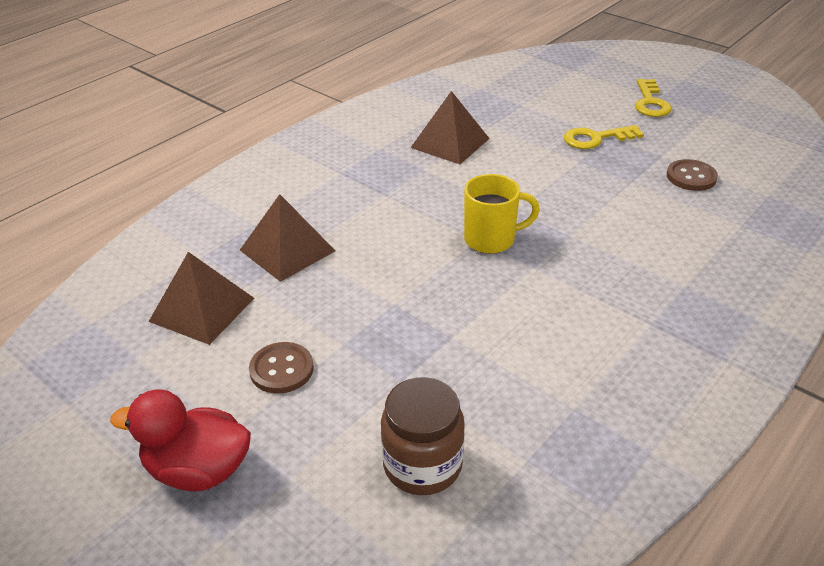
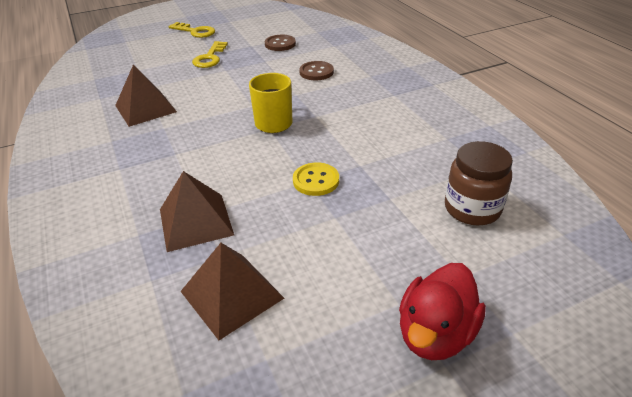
camera: 65 degrees left, 0 degrees up
brown button [249,342,314,393] -> brown button moved to [299,61,334,81]
none -> yellow button [293,163,339,196]

